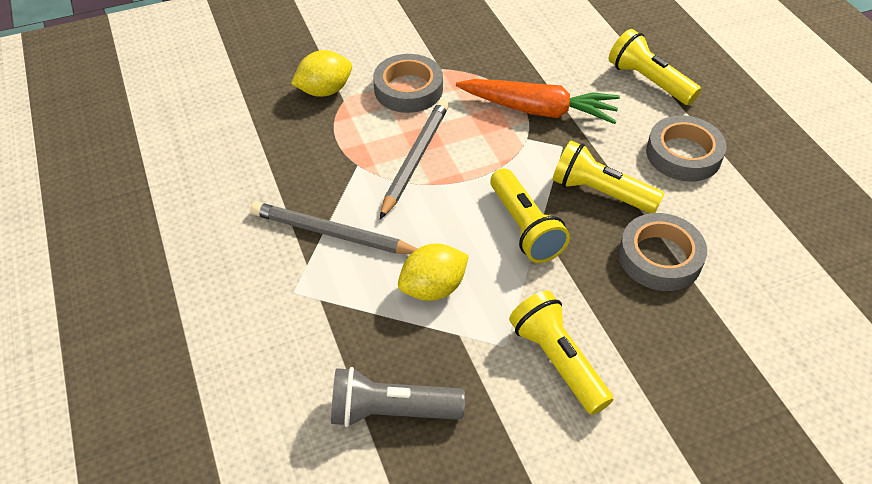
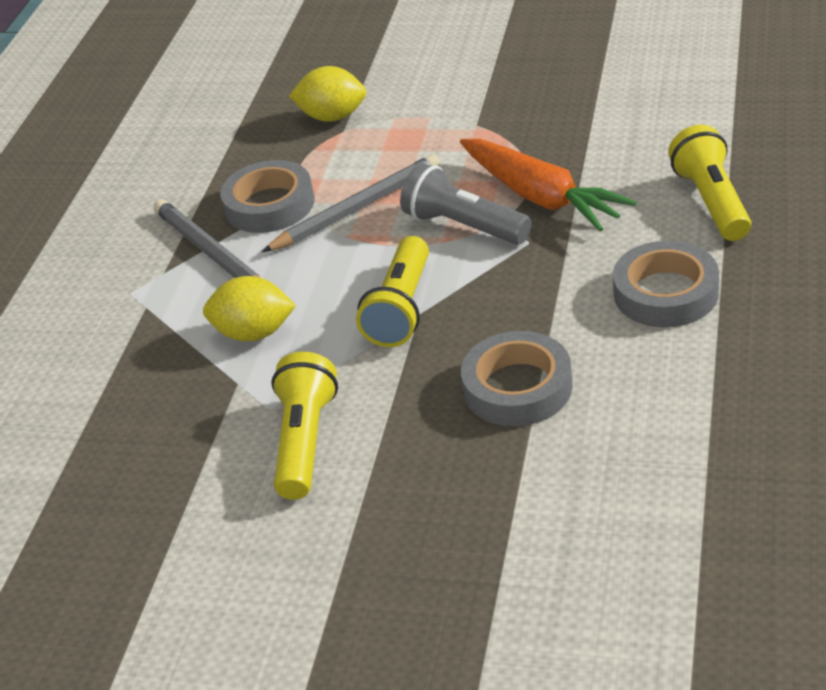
camera: 40 degrees right, 10 degrees down
grey flashlight [331,367,465,427] -> grey flashlight moved to [400,163,532,245]
grey tape [373,54,443,113] -> grey tape moved to [220,160,314,233]
yellow flashlight [553,140,665,213] -> none

